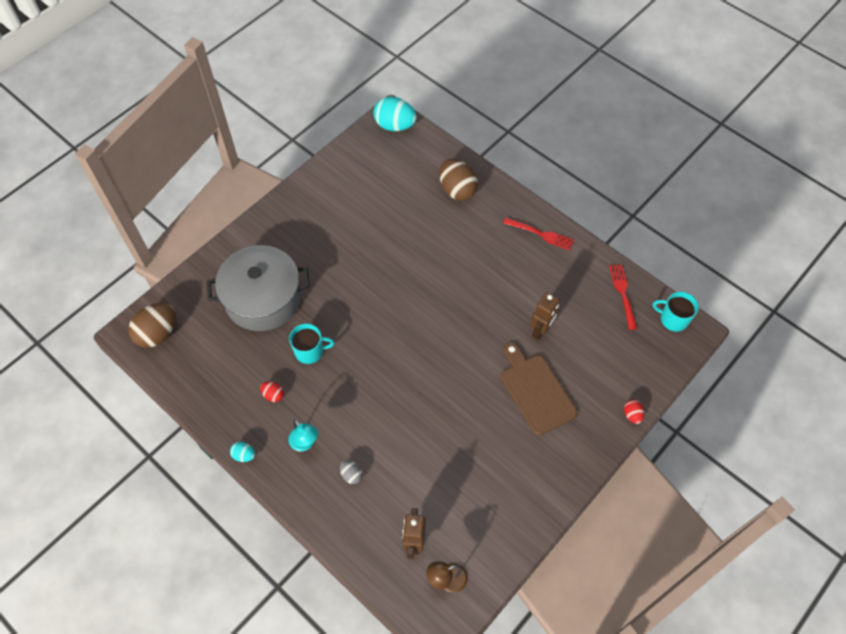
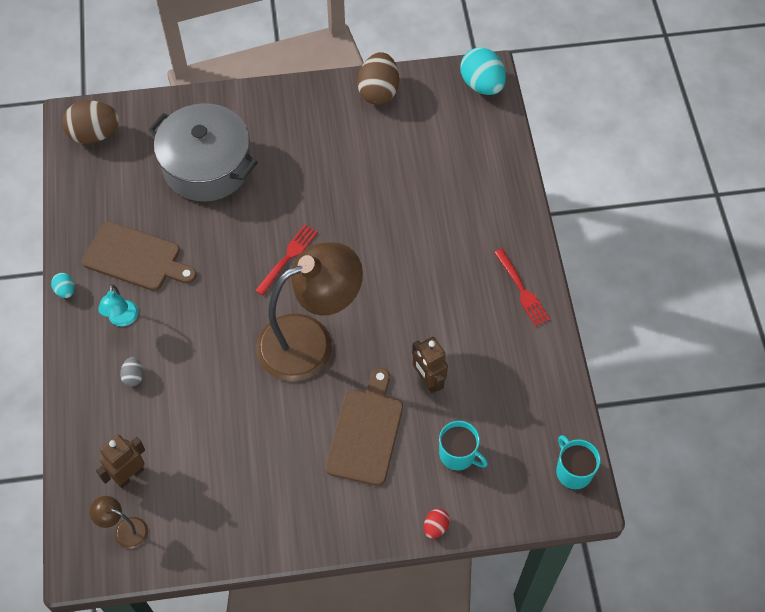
camera: 40 degrees right, 0 degrees up
red egg [260,382,284,402] -> brown cutting board [82,221,197,291]
turquoise mug [289,324,334,364] -> turquoise mug moved to [439,421,488,470]
brown egg [439,159,478,201] -> brown egg moved to [358,52,399,105]
brown robot [530,292,560,340] -> brown robot turned 75 degrees clockwise [412,337,448,393]
red fork [609,264,637,330] -> red fork moved to [255,225,318,296]
none -> brown lamp [256,242,363,382]

